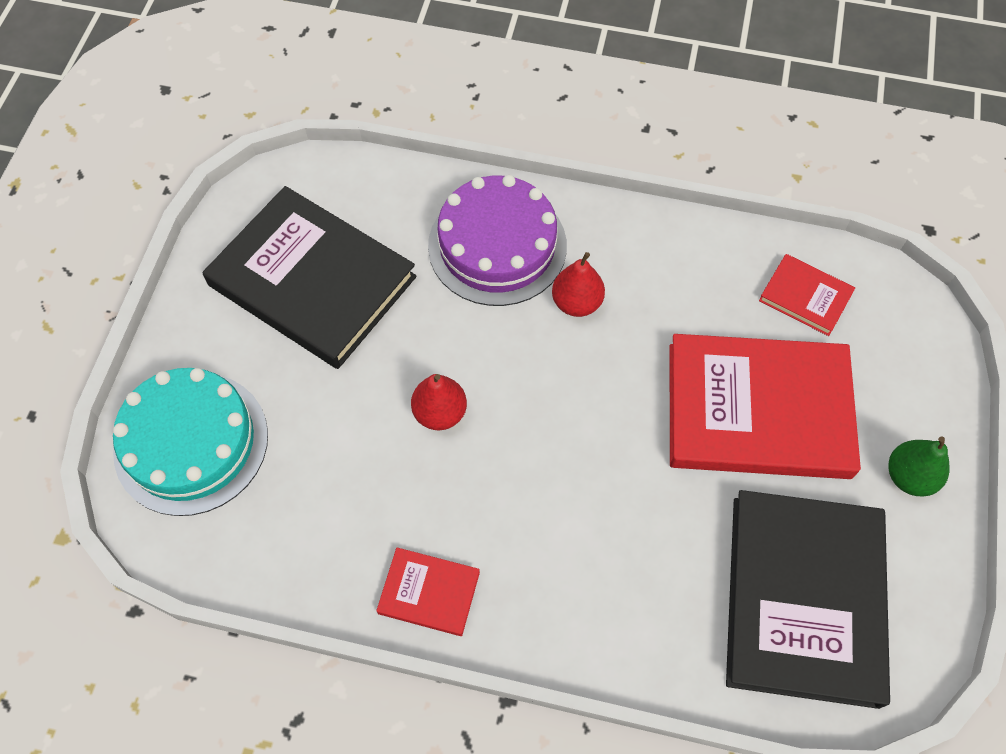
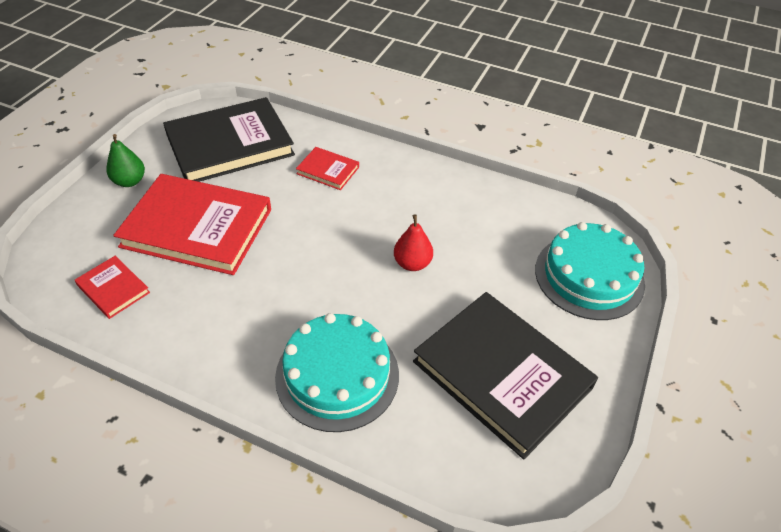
camera: 170 degrees left, 15 degrees down
red book [376,548,480,636] -> red book moved to [296,147,359,190]
purple cake [428,175,567,306] -> turquoise cake [275,313,399,432]
red pear [552,252,605,317] -> none
black book [726,490,890,709] -> black book turned 45 degrees clockwise [163,97,295,182]

